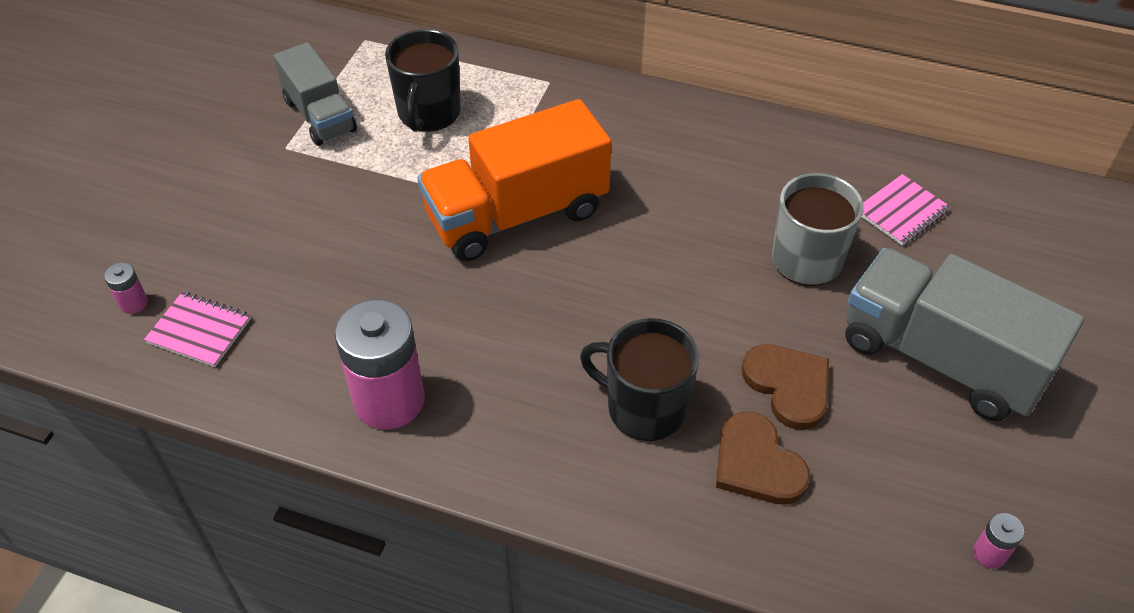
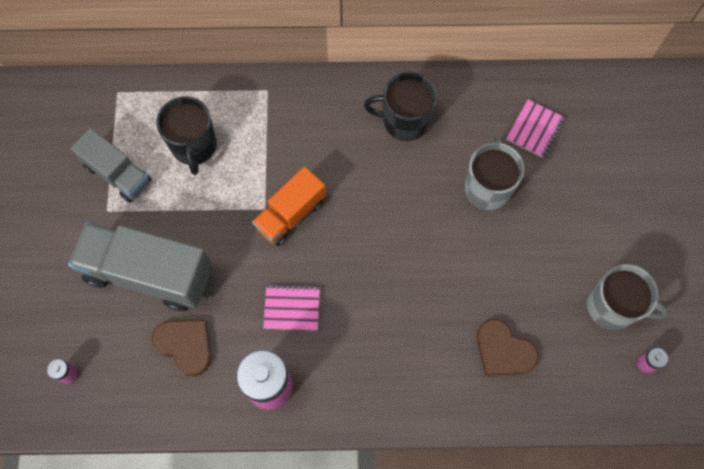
camera: 20 degrees left, 20 degrees up
pink notebook [144,291,251,367] -> pink notebook moved to [263,284,320,330]
orange truck [417,99,612,261] -> orange truck [252,167,326,246], size x0.61
black mug [580,318,699,441] -> black mug moved to [364,72,437,141]
brown heart [742,344,829,430] -> brown heart moved to [151,320,211,376]
grey truck [845,248,1084,421] -> grey truck moved to [68,222,212,311]
none -> grey mug [587,264,669,330]

